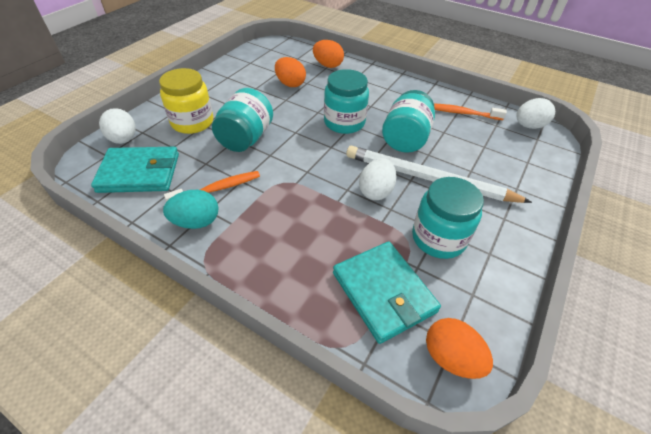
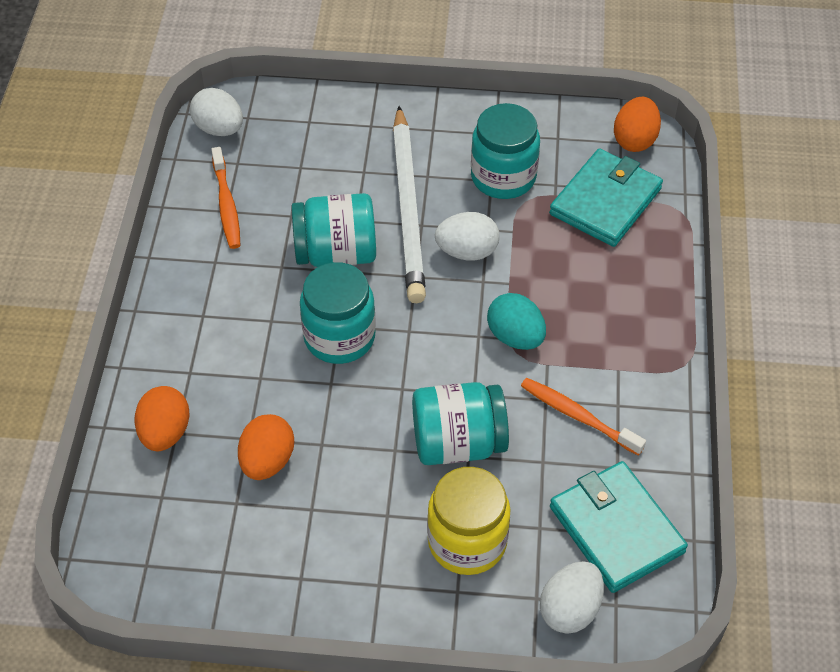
camera: 115 degrees left, 5 degrees up
turquoise egg [163,190,219,229] -> turquoise egg moved to [487,293,546,350]

